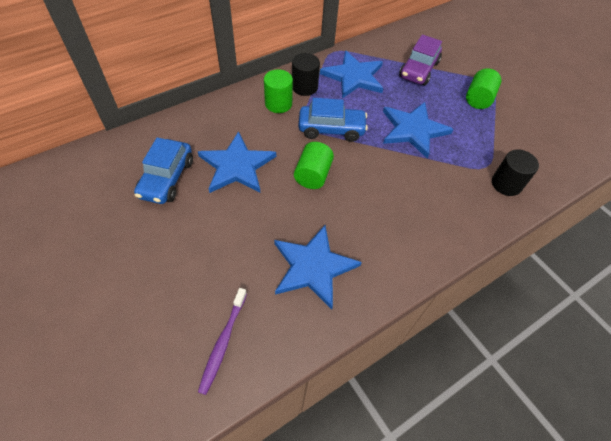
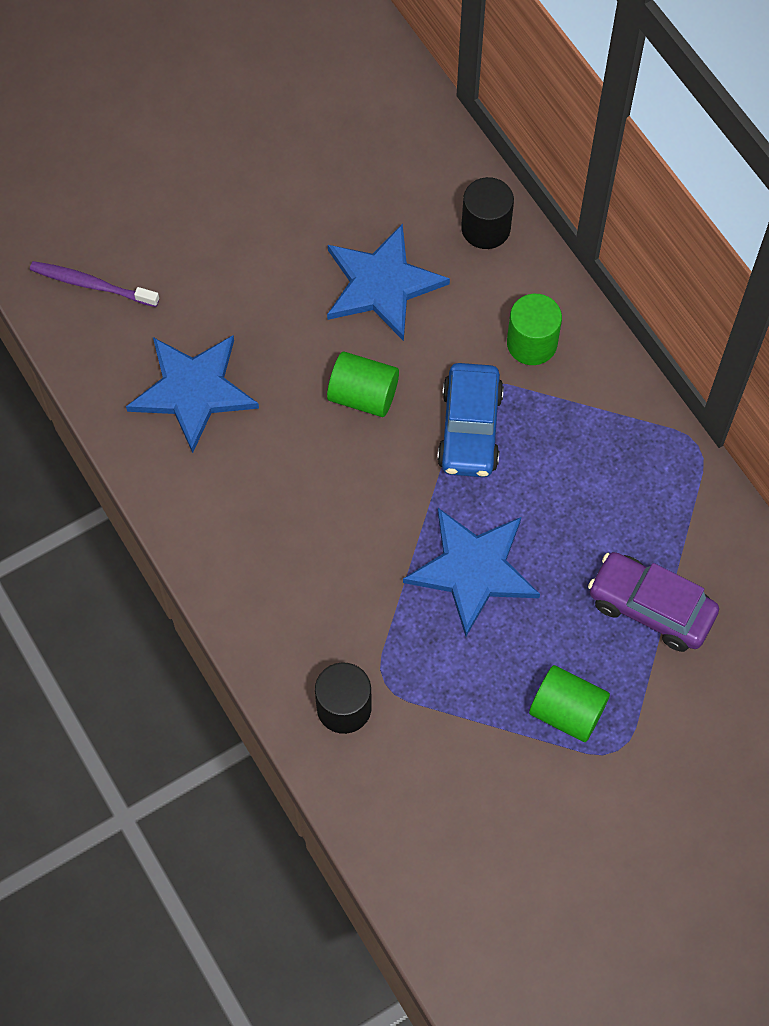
camera: 95 degrees right, 10 degrees up
blue car [134,137,193,204] -> none
black cylinder [292,53,320,96] -> black cylinder moved to [461,177,514,249]
blue star [320,51,384,98] -> none

